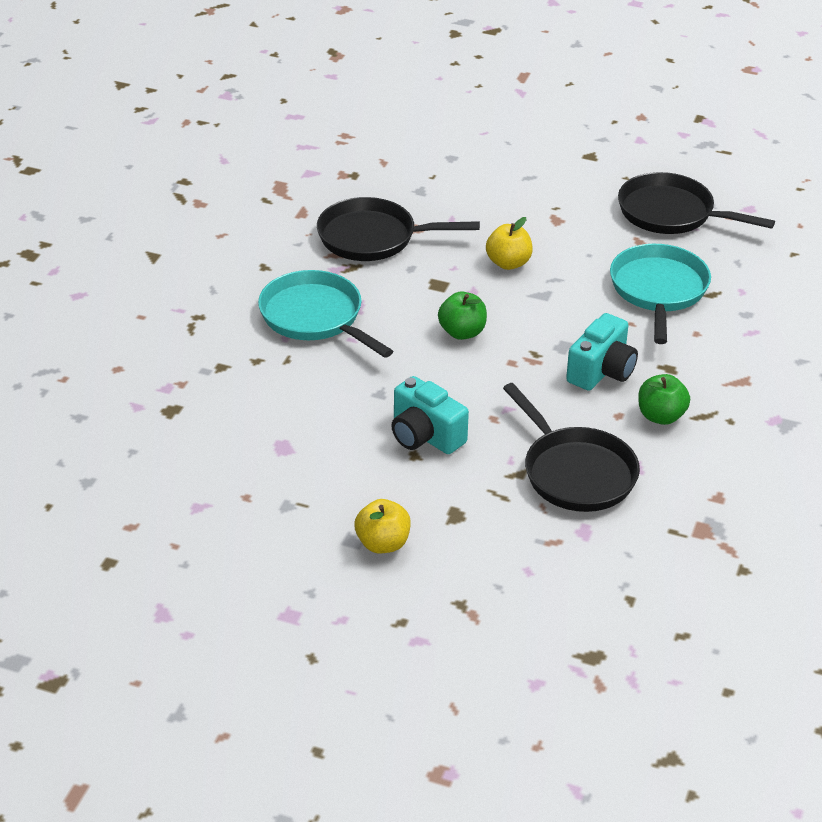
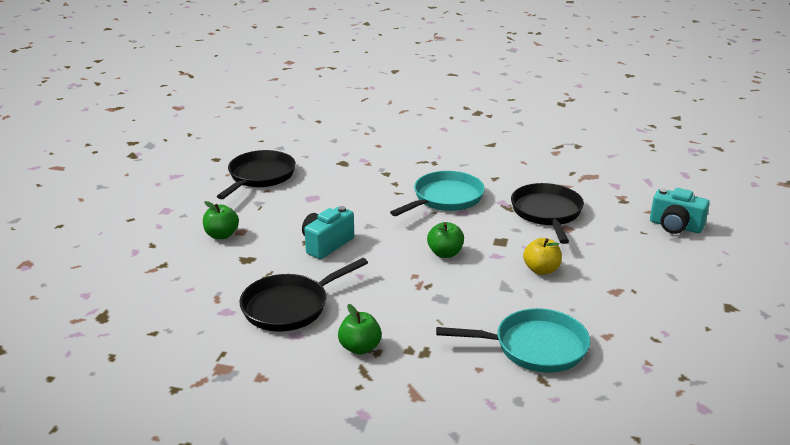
camera: 85 degrees right, 10 degrees down
yellow apple [355,499,411,553] -> green apple [203,201,239,239]
turquoise camera [566,313,638,391] -> turquoise camera moved to [650,188,710,234]
black pan [618,172,775,234] -> black pan moved to [217,150,296,199]

